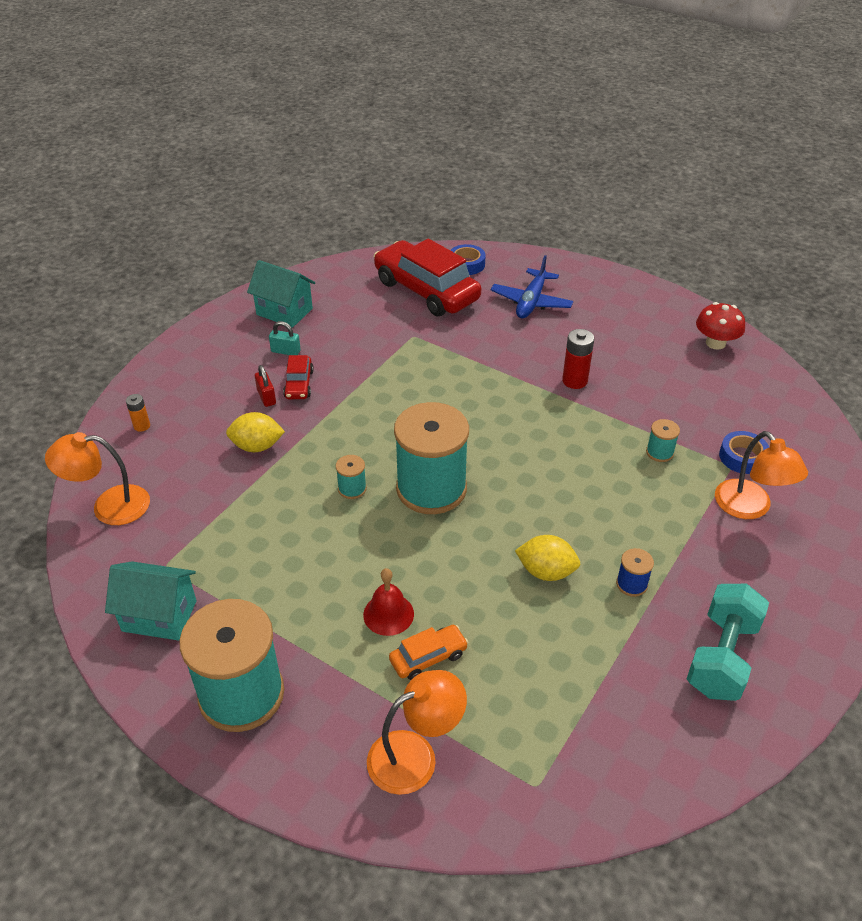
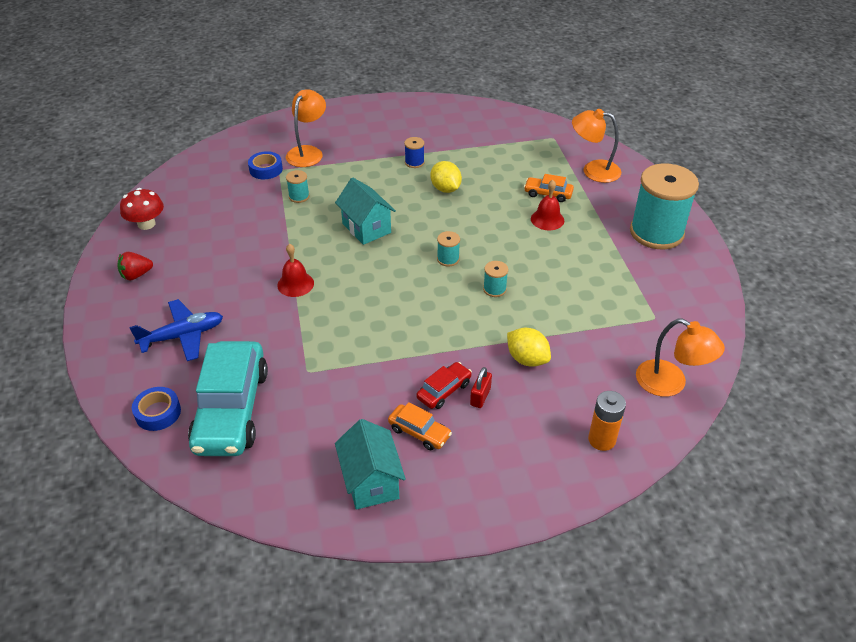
camera: 135 degrees left, 0 degrees up
turquoise house [105,561,197,641] -> turquoise house moved to [335,178,396,245]
orange battery [126,394,150,432] -> orange battery [588,391,626,451], size x1.63
turquoise padlock [269,321,301,355] -> orange car [388,402,452,450]
red car [374,239,481,316] -> turquoise car [188,341,268,456]
turquoise spool [394,402,469,514] -> turquoise spool [437,231,460,267], size x0.41
red battery [562,329,594,389] -> none
turquoise dumbbell [687,584,769,701] -> none
none -> red strawberry [117,252,153,281]
none -> red bell [277,244,314,297]

